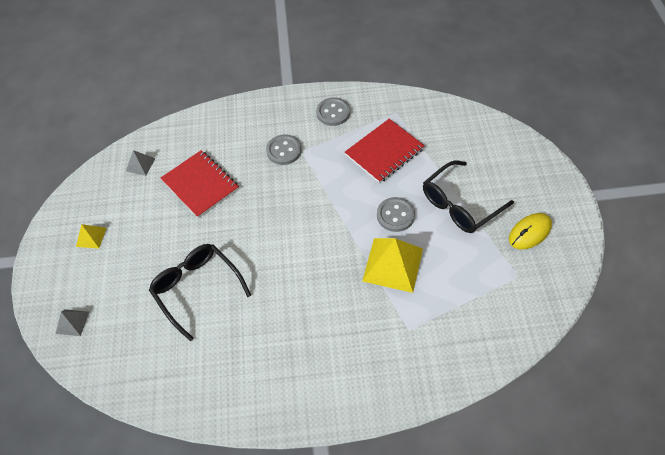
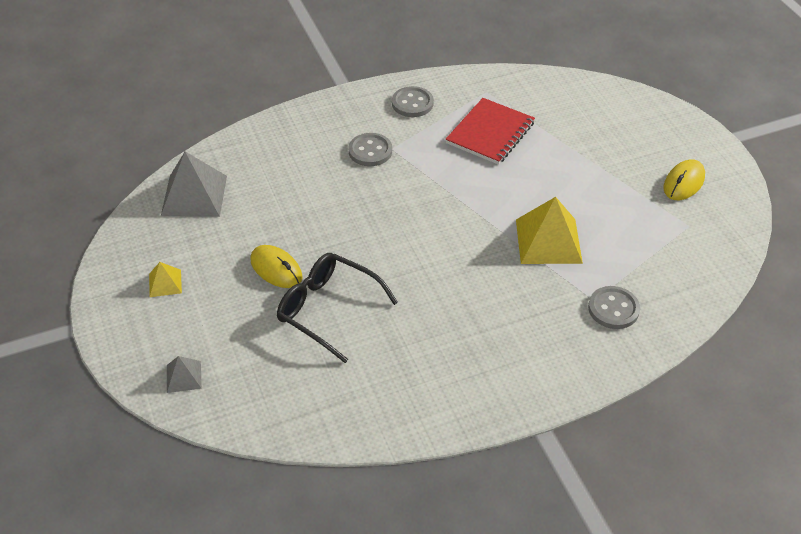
camera: 20 degrees left, 10 degrees down
grey pyramid [126,150,156,176] -> grey pyramid [161,151,227,217], size x1.99
red notebook [161,150,239,218] -> none
grey button [377,197,415,232] -> grey button moved to [588,286,640,329]
black glasses [423,161,514,233] -> none
none -> yellow mouse [250,245,303,288]

